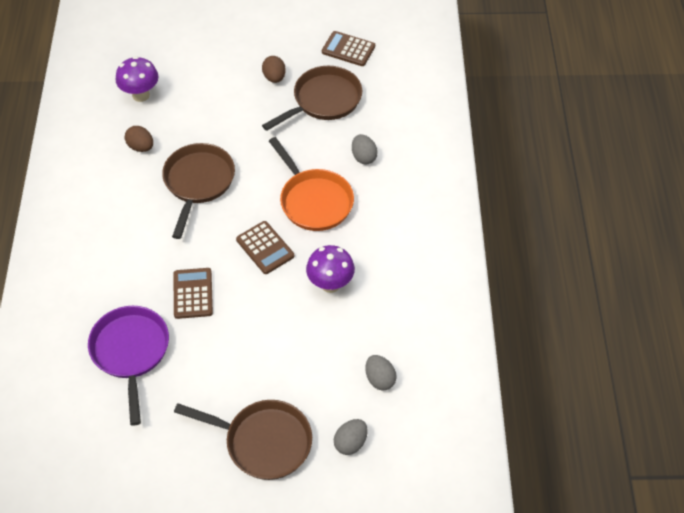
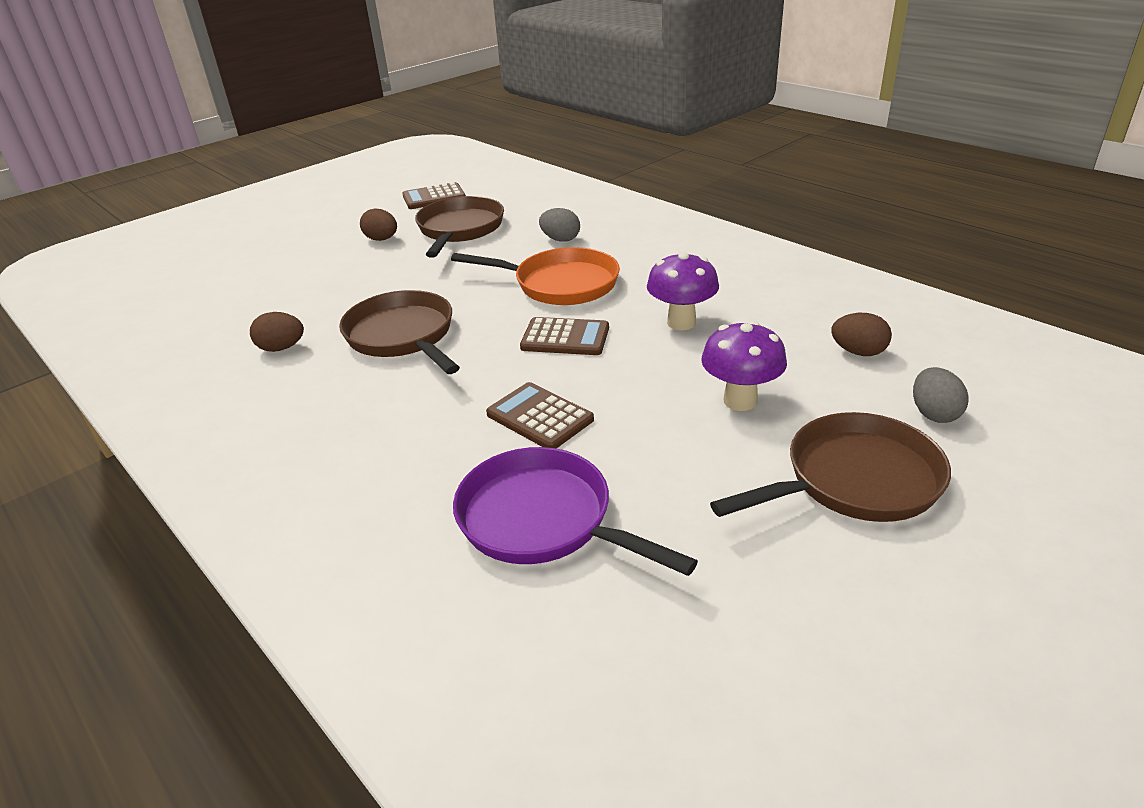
camera: 40 degrees left, 20 degrees down
purple mushroom [116,56,159,102] -> purple mushroom moved to [701,321,787,411]
grey egg [365,355,396,391] -> brown egg [831,313,892,356]

